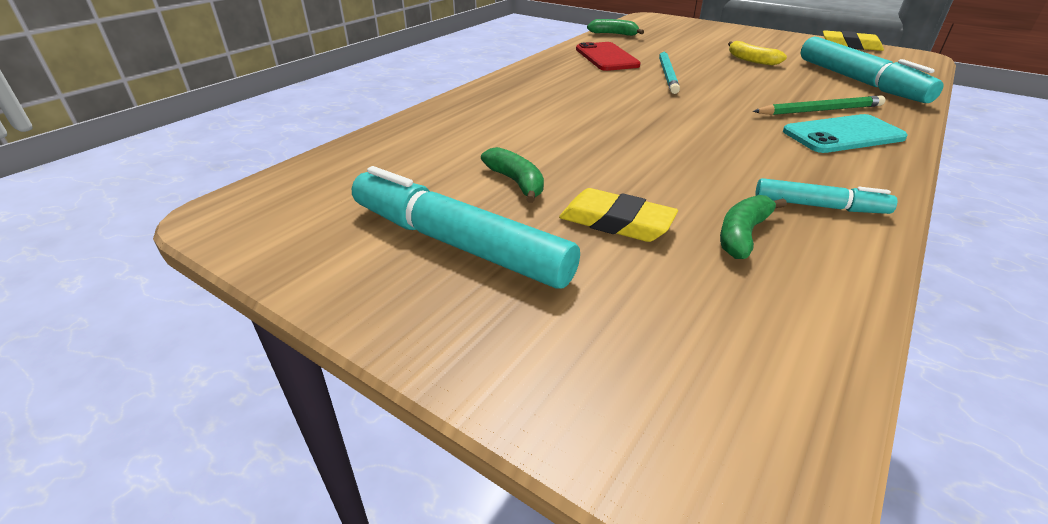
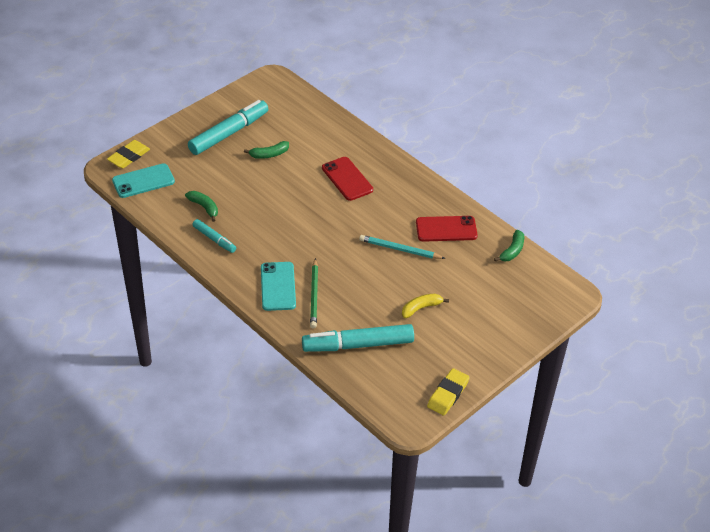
camera: 100 degrees right, 10 degrees up
yellow eraser [559,188,678,242] -> yellow eraser moved to [107,140,150,168]
turquoise marker [755,178,897,214] -> turquoise marker turned 75 degrees counterclockwise [192,219,236,253]
none -> turquoise phone [112,163,175,198]
none -> red phone [322,157,373,201]

